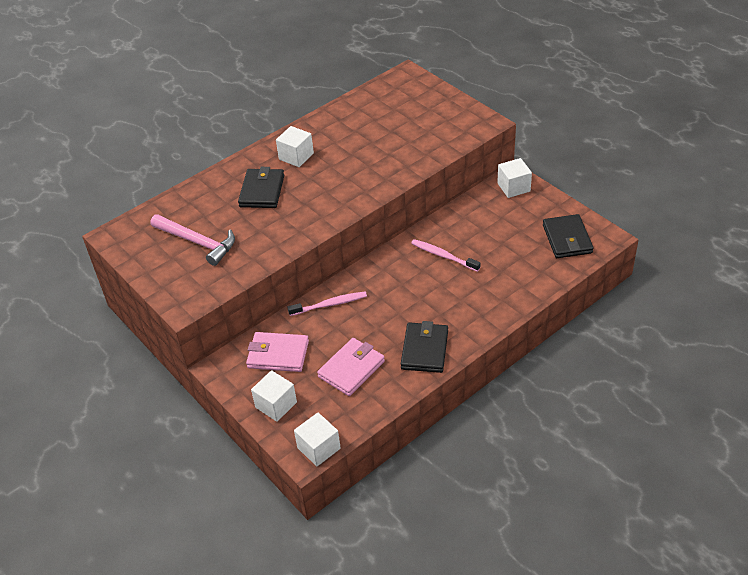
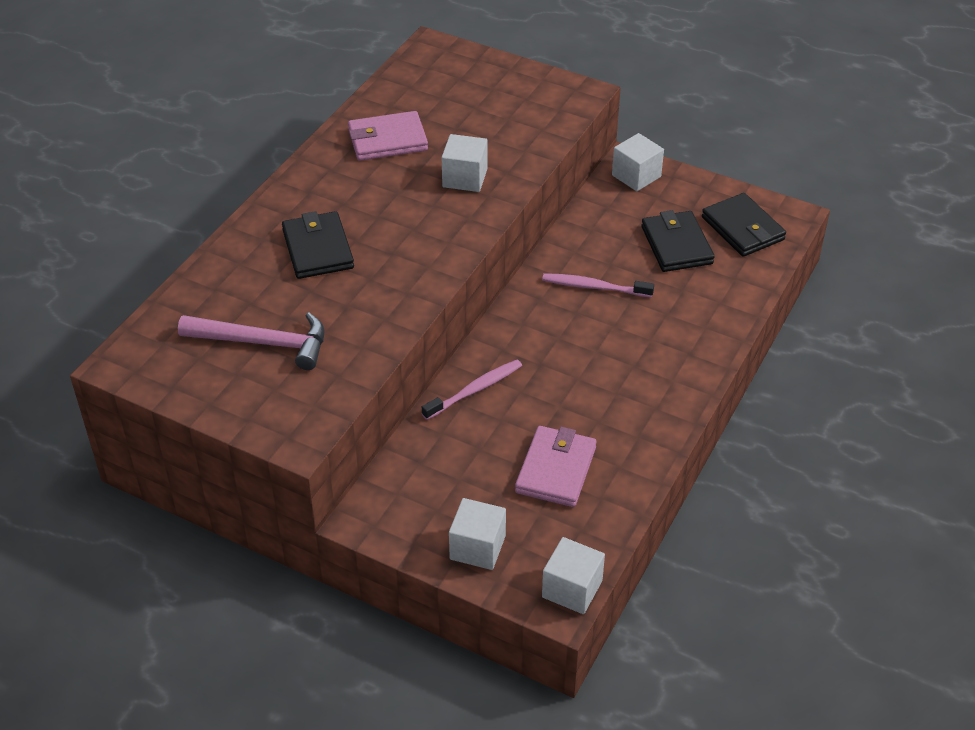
camera: 25 degrees left, 0 degrees up
pink wallet [246,332,309,372] -> pink wallet moved to [348,111,428,161]
white cube [276,126,314,167] -> white cube moved to [442,134,488,192]
black wallet [401,321,448,373] -> black wallet moved to [641,210,715,272]

